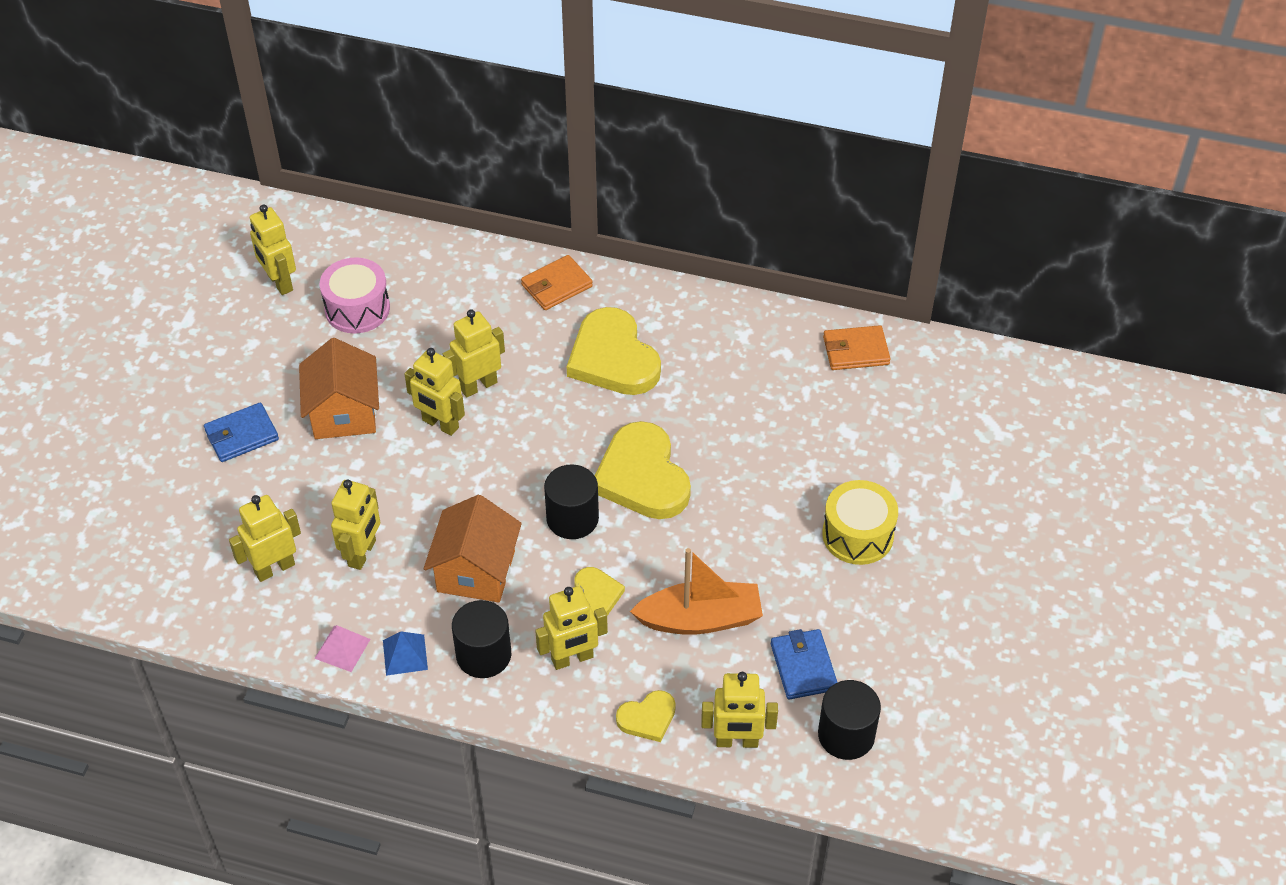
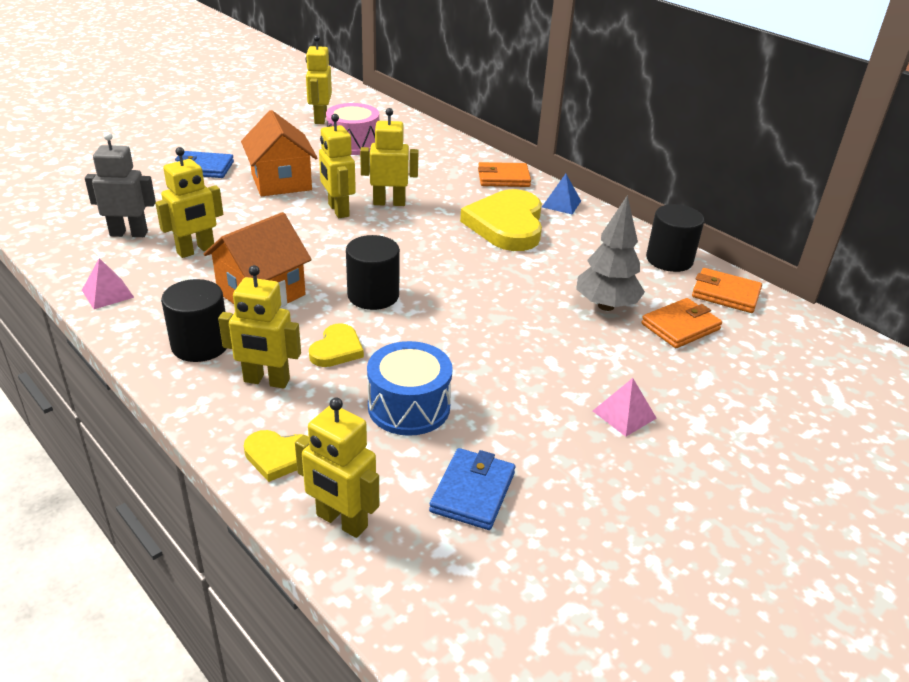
camera: 30 degrees right, 15 degrees down
yellow robot [229,495,301,582] -> grey robot [85,132,156,237]
orange house [299,338,379,439] -> orange house turned 45 degrees counterclockwise [241,110,317,196]
blue pyramid [383,632,428,676] -> blue pyramid moved to [542,174,581,214]
yellow heart [595,421,691,519] -> none
orange boat [630,548,763,635] -> blue drum [367,341,453,436]
black cylinder [818,680,881,760] -> black cylinder moved to [646,204,704,272]
yellow drum [822,480,898,565] -> pink pyramid [593,378,657,437]
none -> grey tree [576,195,645,311]
none -> orange wallet [641,298,722,348]

